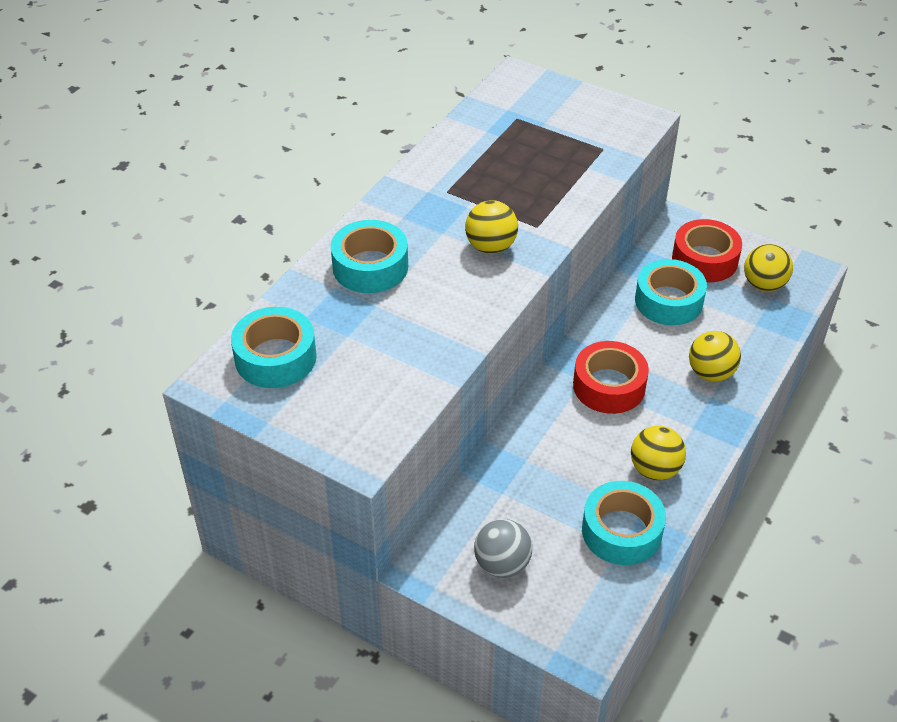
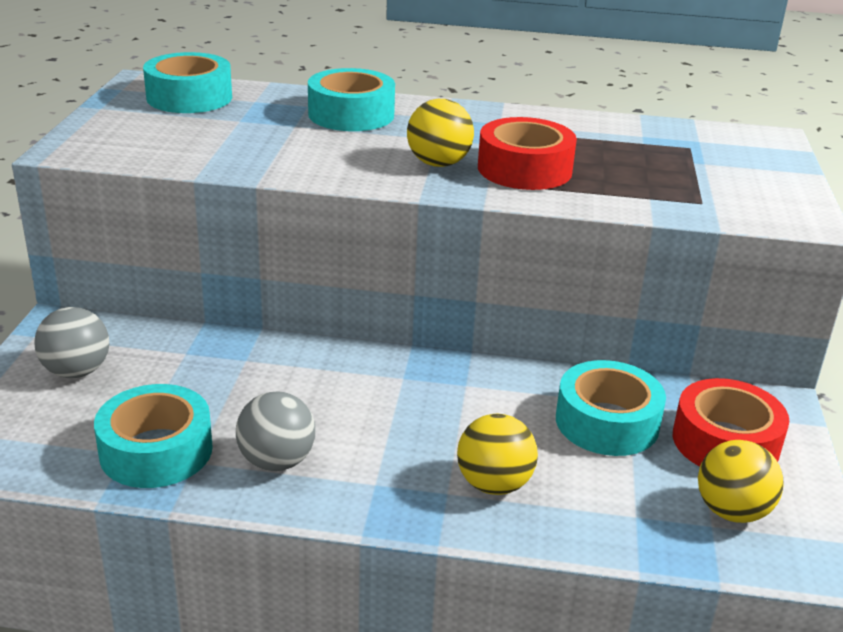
camera: 65 degrees right, 15 degrees down
red tape [573,341,649,414] -> red tape moved to [478,117,577,190]
yellow ball [631,426,686,480] -> grey ball [236,392,315,471]

